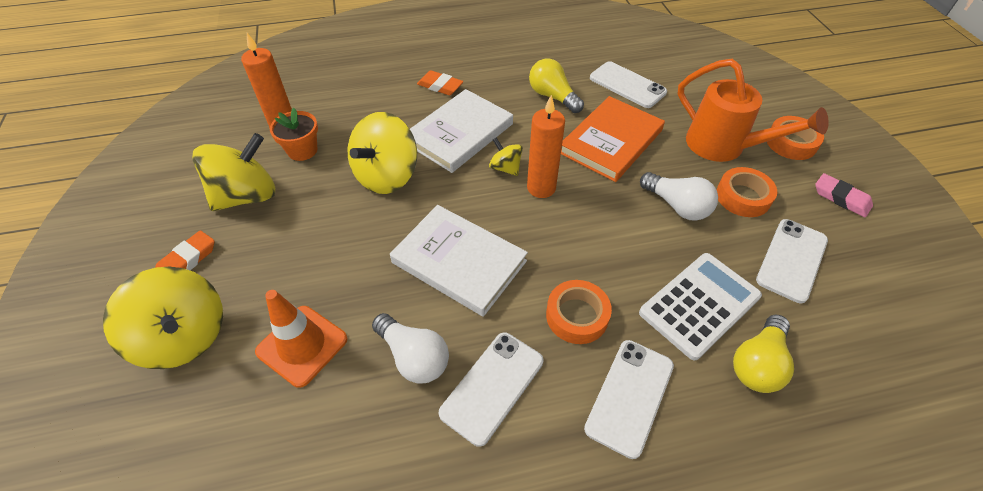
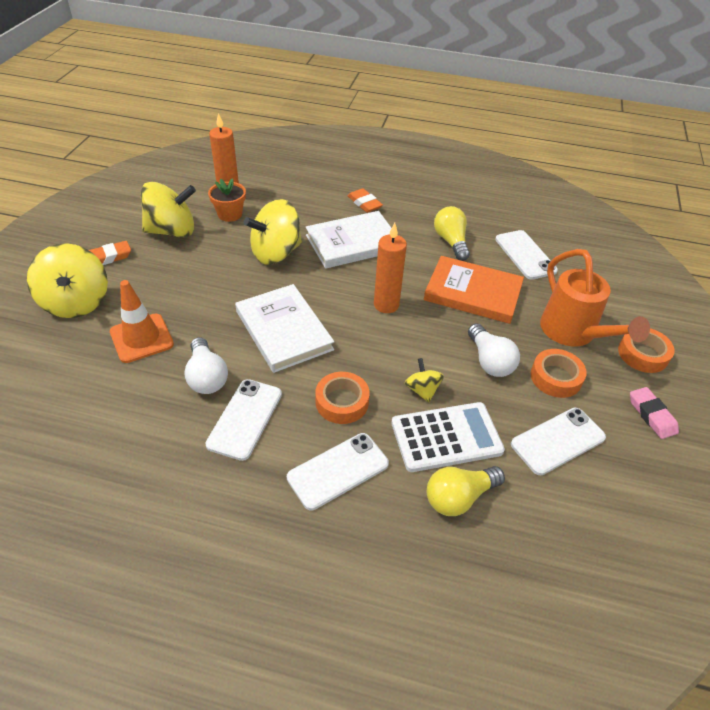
camera: 25 degrees right, 5 degrees down
white phone [439,332,543,447] -> white phone turned 45 degrees counterclockwise [206,379,282,461]
yellow spinning top [489,137,523,176] -> yellow spinning top moved to [405,358,444,403]
orange book [561,96,665,182] -> orange book turned 45 degrees clockwise [424,256,524,324]

